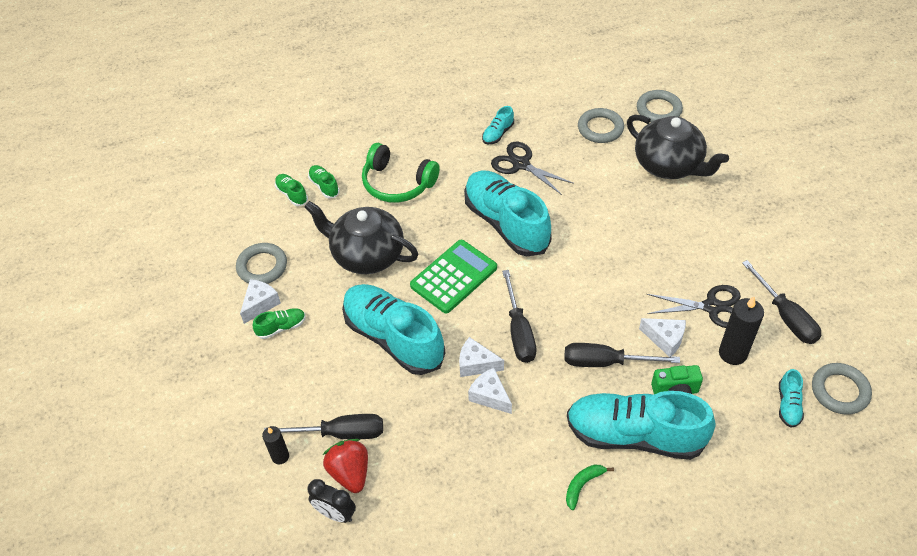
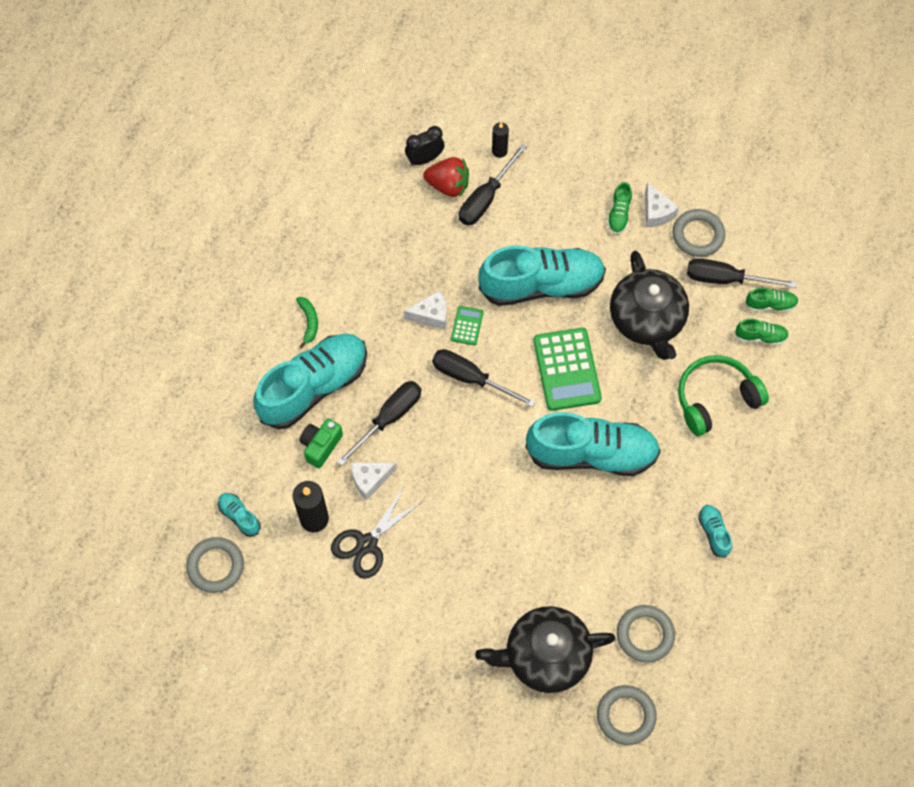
camera: 125 degrees right, 15 degrees up
black teapot [304,201,418,274] -> black teapot turned 105 degrees clockwise [610,251,689,360]
white cheese [459,337,504,377] -> green calculator [451,306,484,345]
black scissors [491,142,574,195] -> none
black screwdriver [742,260,821,344] -> black screwdriver moved to [687,258,797,288]

